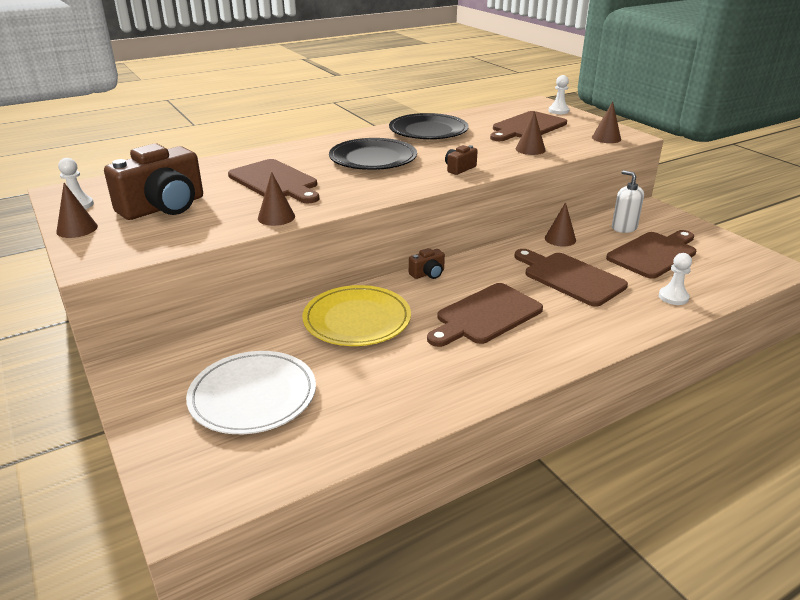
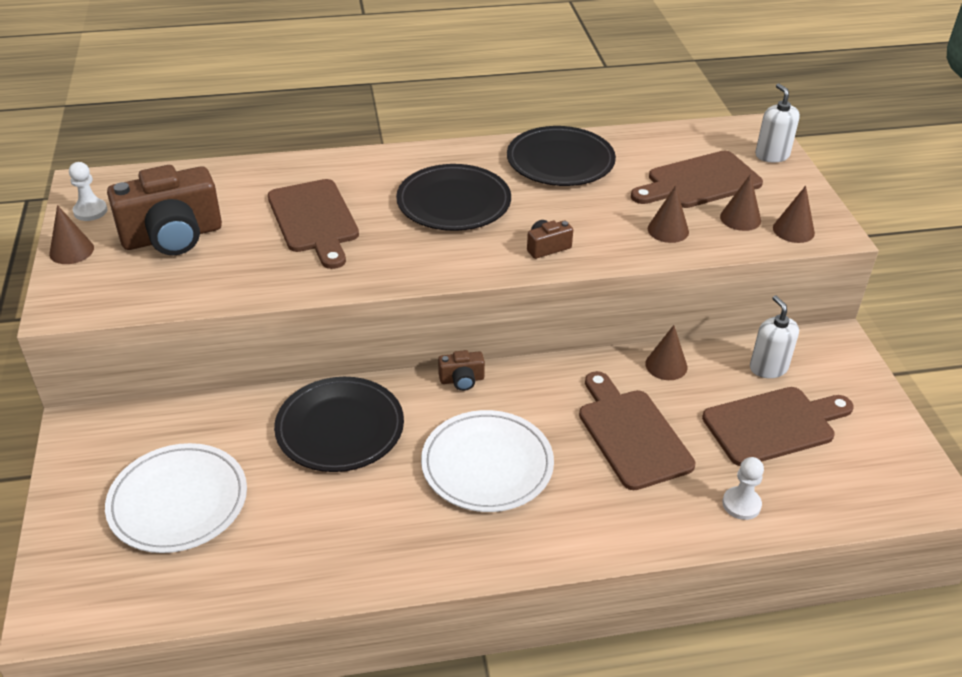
camera: 20 degrees right, 10 degrees up
brown cone [258,172,295,226] -> brown cone moved to [720,174,761,231]
yellow plate [302,285,411,346] -> black plate [274,377,404,472]
brown cutting board [427,283,543,347] -> white plate [421,410,554,512]
white pawn [548,75,569,114] -> white soap dispenser [755,83,800,162]

